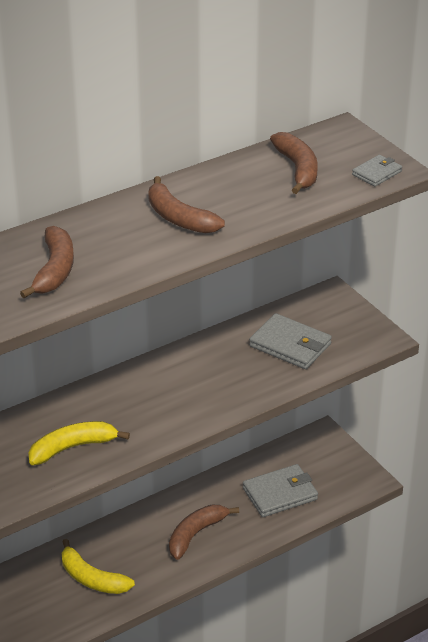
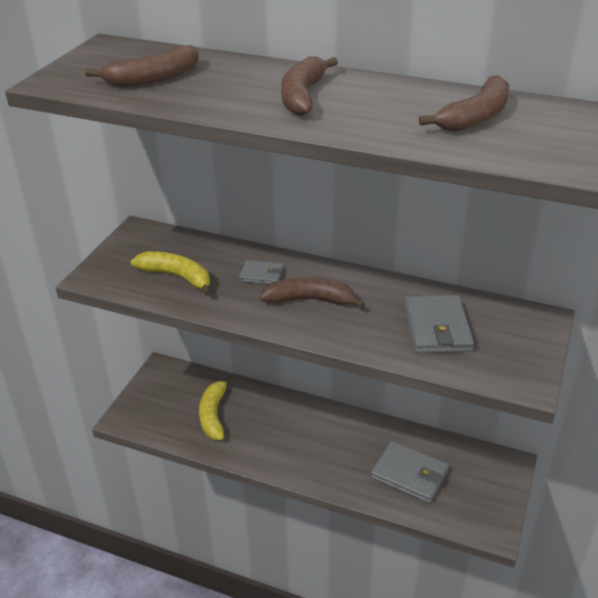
camera: 55 degrees right, 0 degrees up
brown banana [169,505,239,560] -> brown banana moved to [260,277,365,309]
grey wallet [352,155,402,186] -> grey wallet moved to [239,260,283,284]

